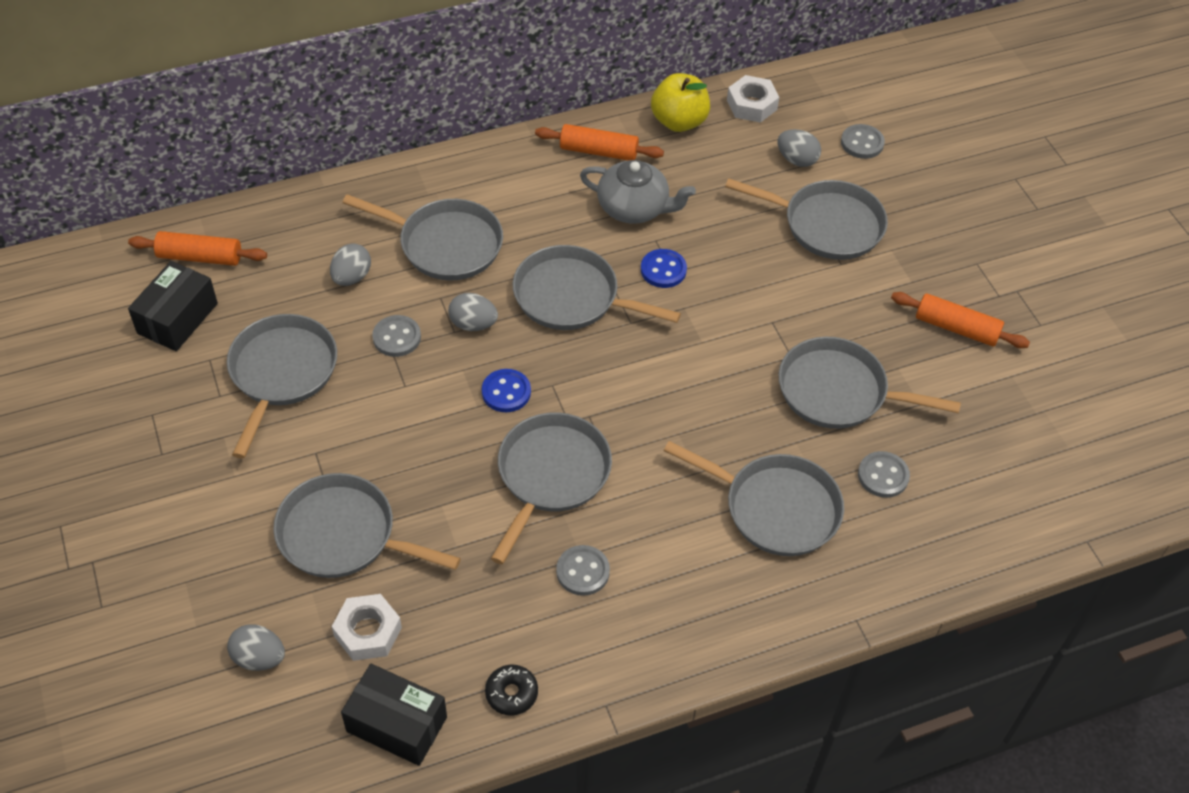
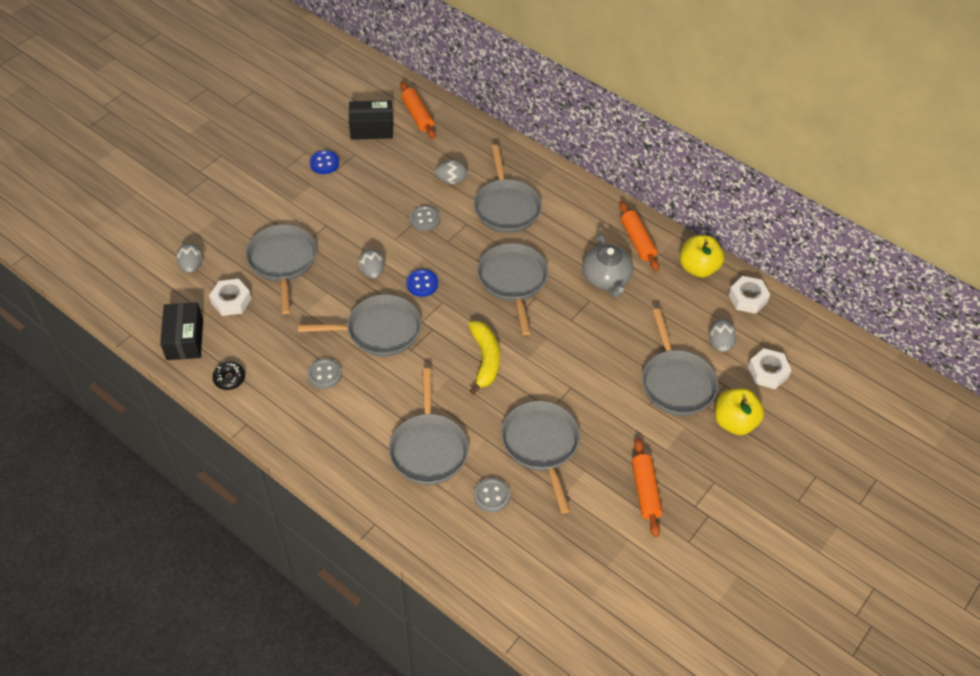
camera: 60 degrees right, 0 degrees up
grey pan [227,314,337,459] -> none
grey egg [448,293,498,331] -> grey egg moved to [359,249,384,279]
blue button [641,249,687,288] -> blue button moved to [309,150,339,174]
grey button [841,124,885,159] -> white nut [748,348,792,389]
none -> yellow banana [468,321,500,395]
none -> yellow apple [715,388,764,435]

